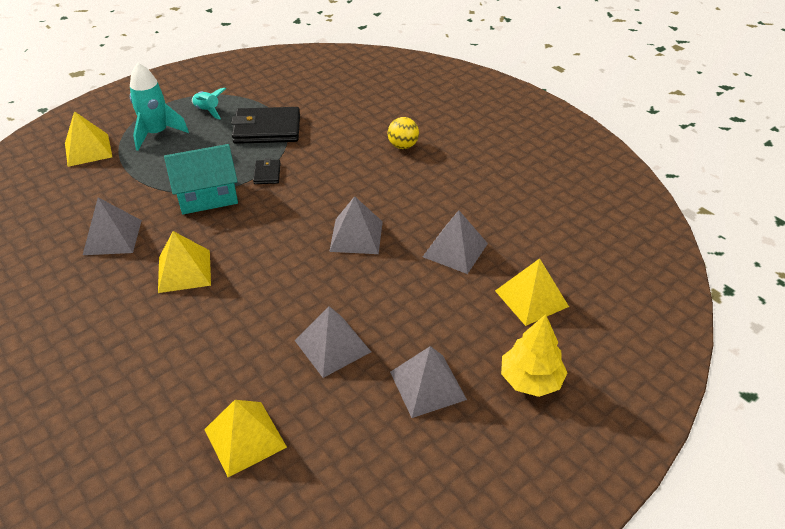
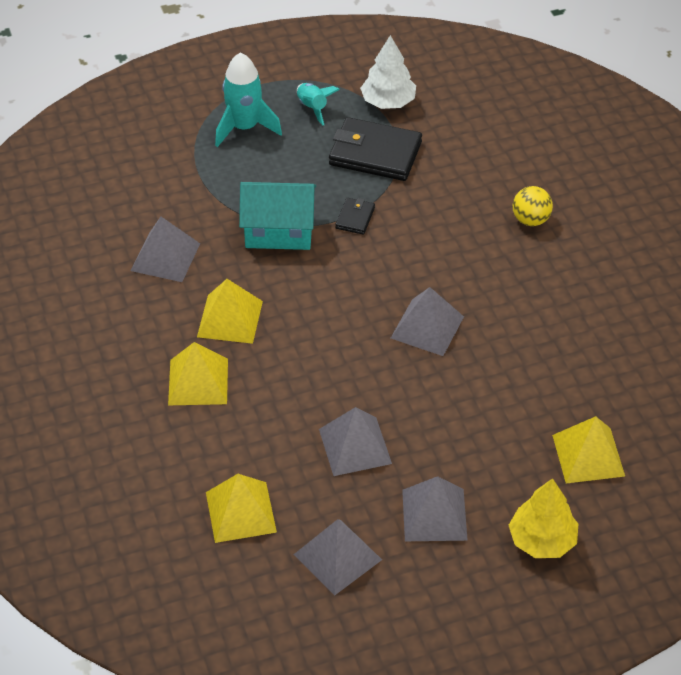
camera: 20 degrees right, 5 degrees up
yellow pyramid [65,111,112,167] -> yellow pyramid moved to [168,342,228,405]
grey pyramid [423,210,488,274] -> grey pyramid moved to [293,519,382,595]
none -> white tree [360,35,416,109]

